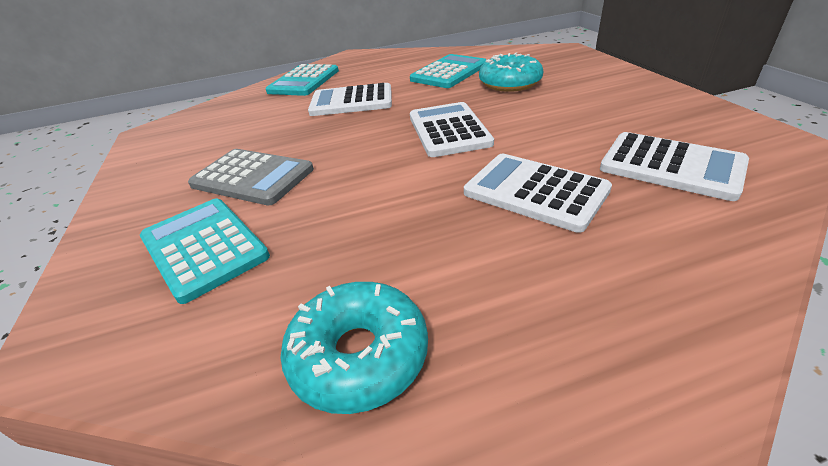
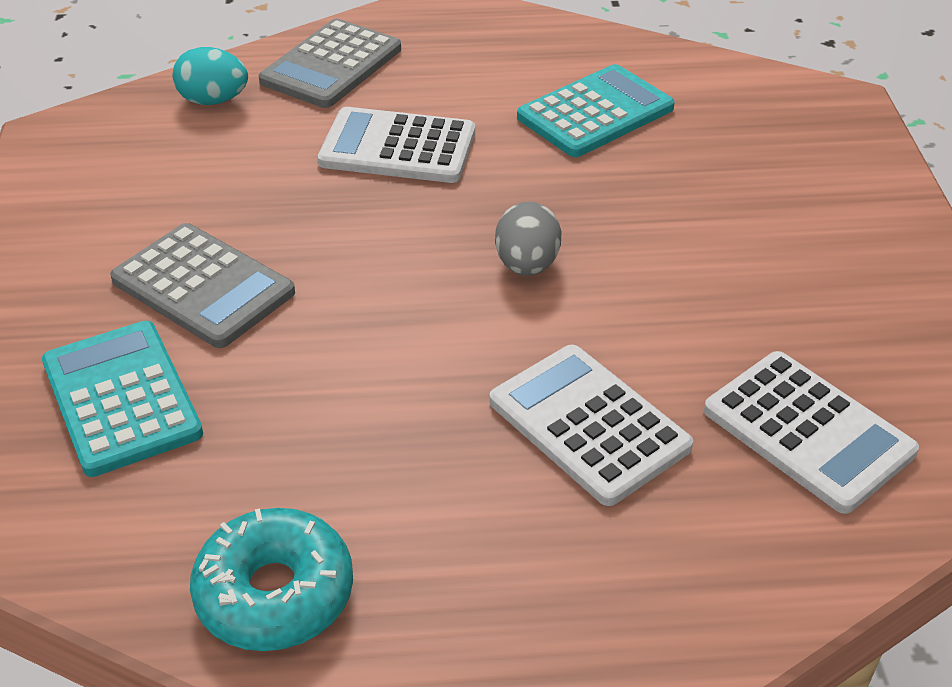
camera: 10 degrees right, 5 degrees up
turquoise calculator [266,64,339,96] -> grey calculator [259,19,401,108]
white calculator [410,102,494,157] -> grey egg [495,202,561,276]
turquoise donut [479,53,543,92] -> none
none -> turquoise egg [173,47,248,105]

